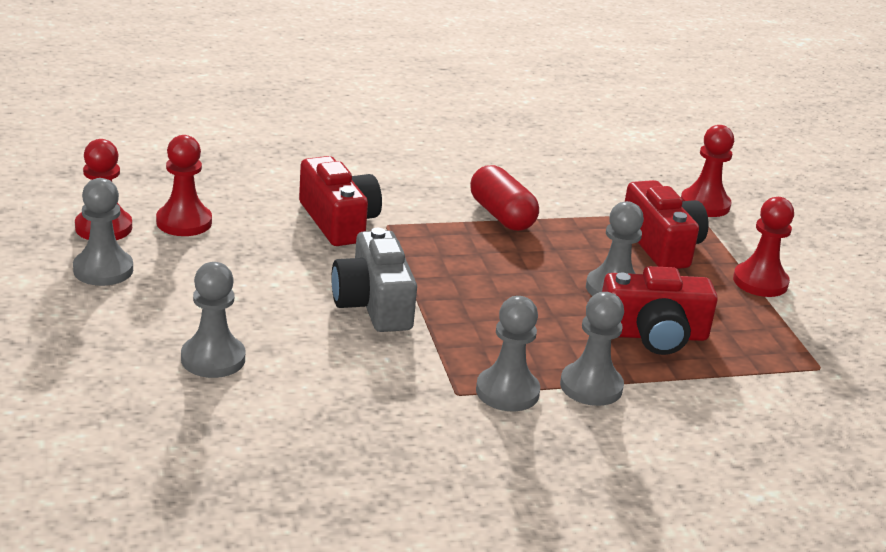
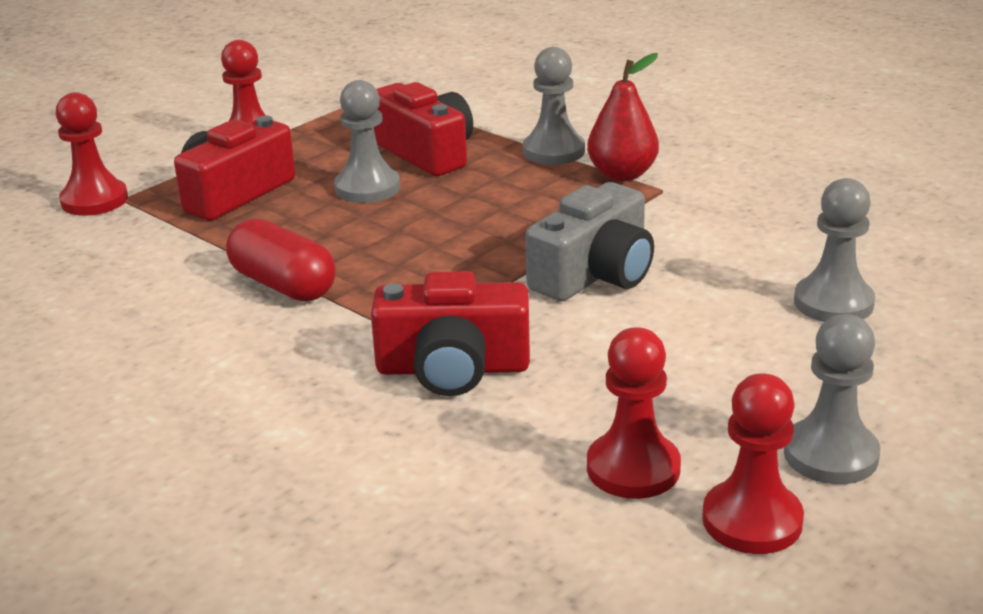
camera: 120 degrees left, 0 degrees up
red camera [299,156,382,246] -> red camera turned 120 degrees counterclockwise [371,271,530,396]
red capsule [470,165,539,231] -> red capsule turned 75 degrees counterclockwise [226,218,336,301]
grey pawn [476,296,540,411] -> red pear [587,53,659,181]

